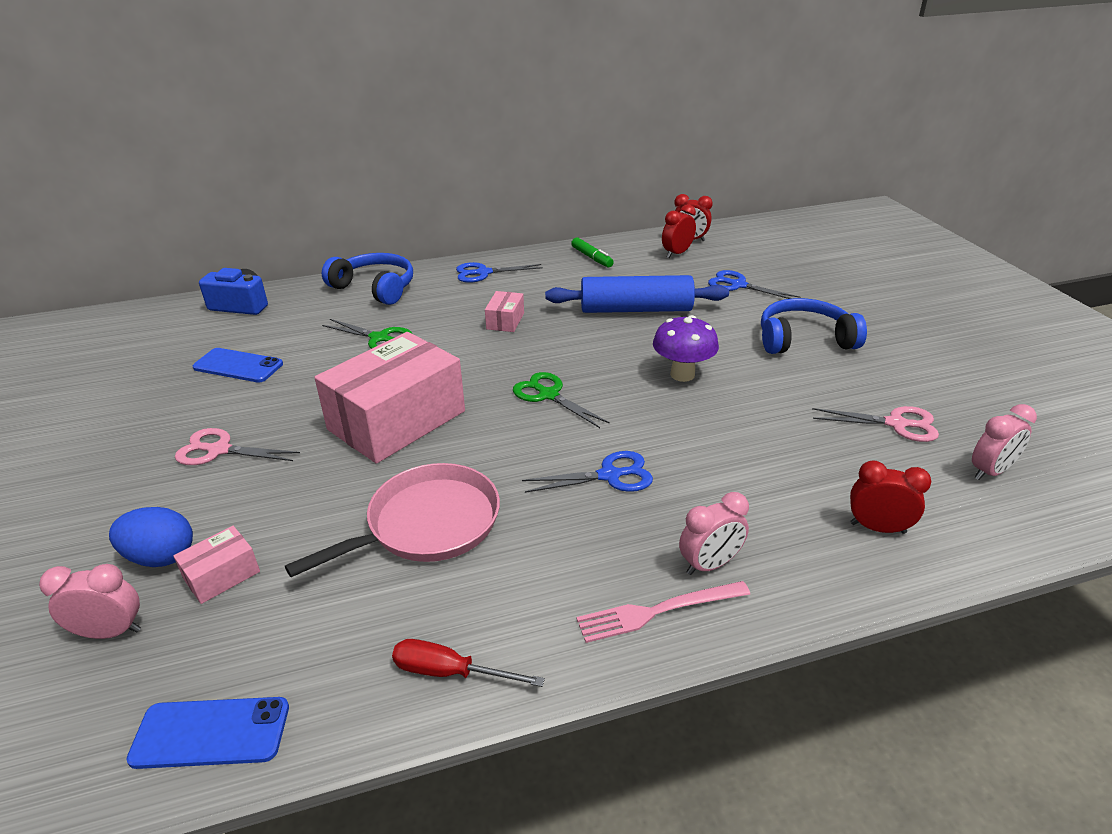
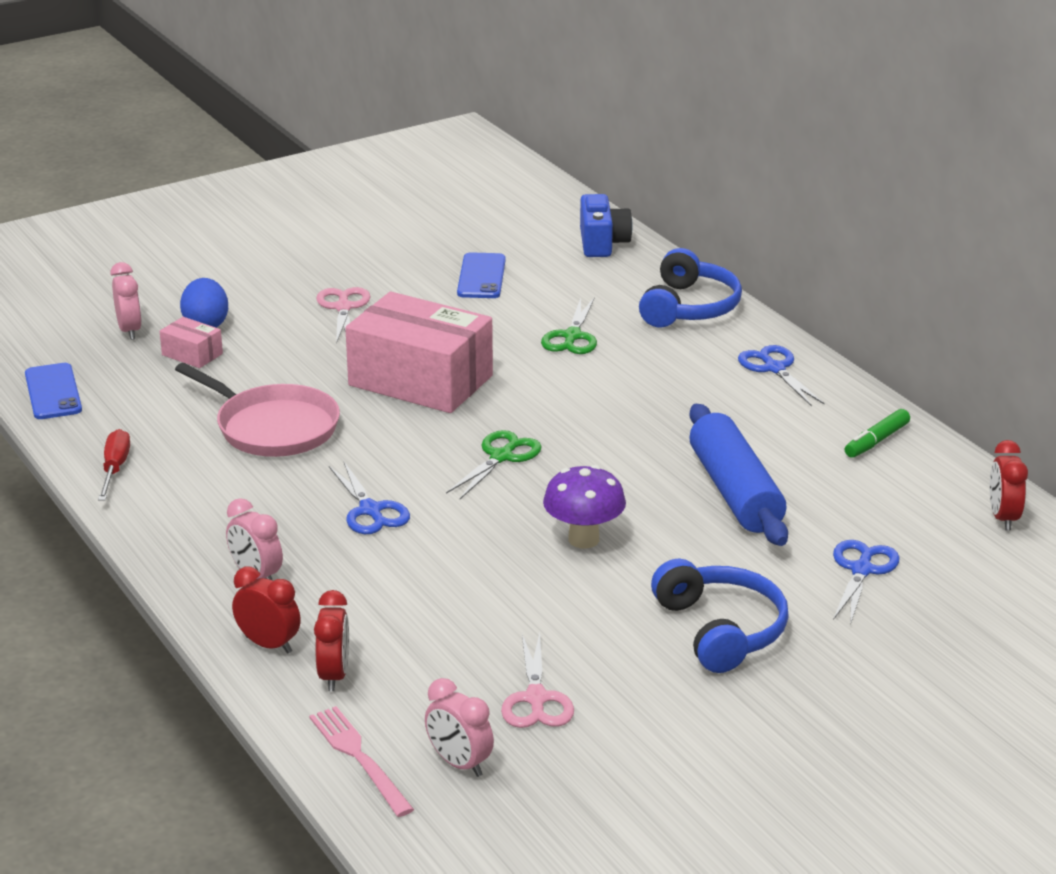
camera: 75 degrees right, 5 degrees down
pink box [485,291,524,332] -> none
pink fork [576,581,750,643] -> pink fork moved to [309,706,414,817]
red clock [662,204,696,258] -> red clock moved to [232,566,301,654]

